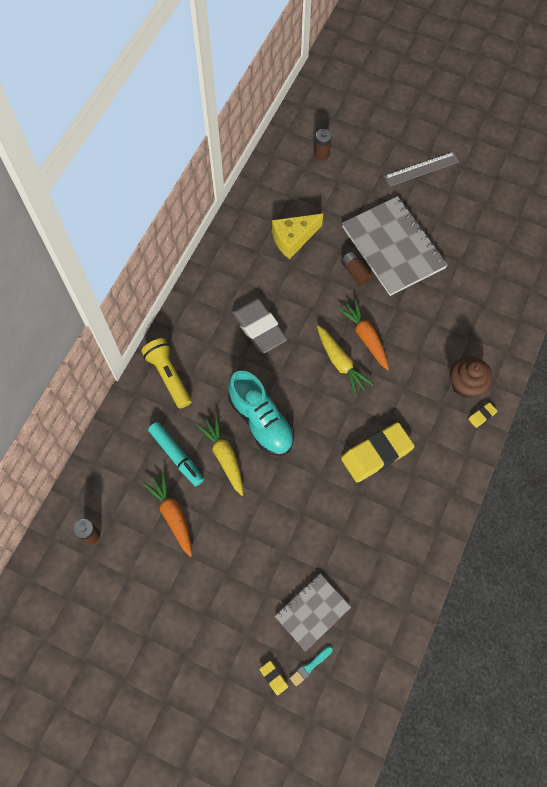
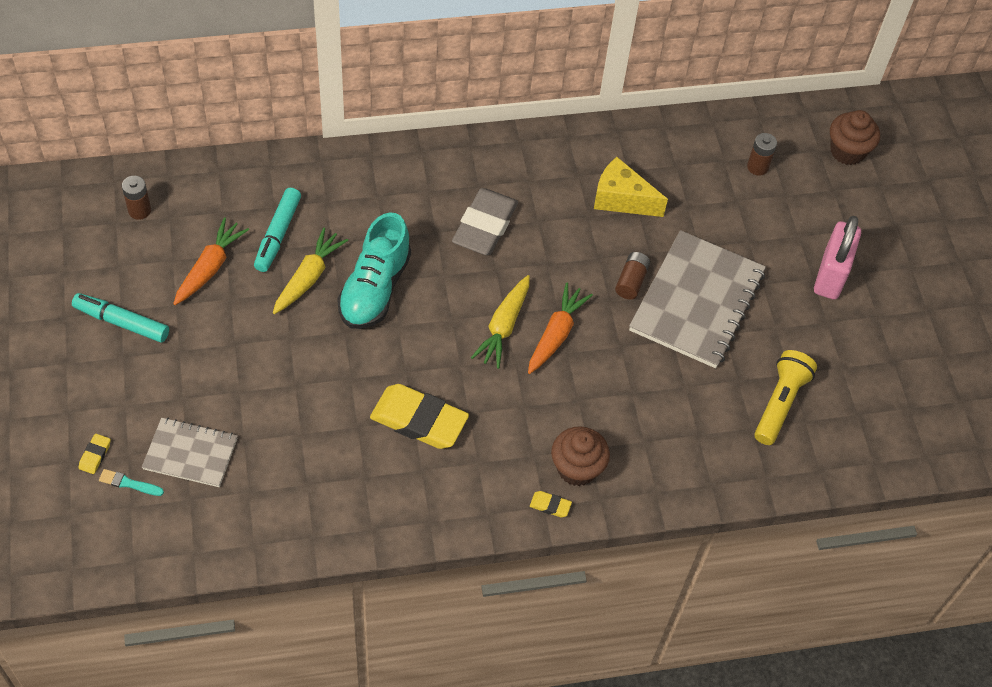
camera: 50 degrees right, 10 degrees down
yellow flashlight [141,338,191,409] -> yellow flashlight moved to [754,350,817,445]
grey ruler [384,152,459,186] -> pink padlock [814,216,861,300]
none -> turquoise marker [72,293,169,342]
none -> brown cupcake [830,110,880,165]

